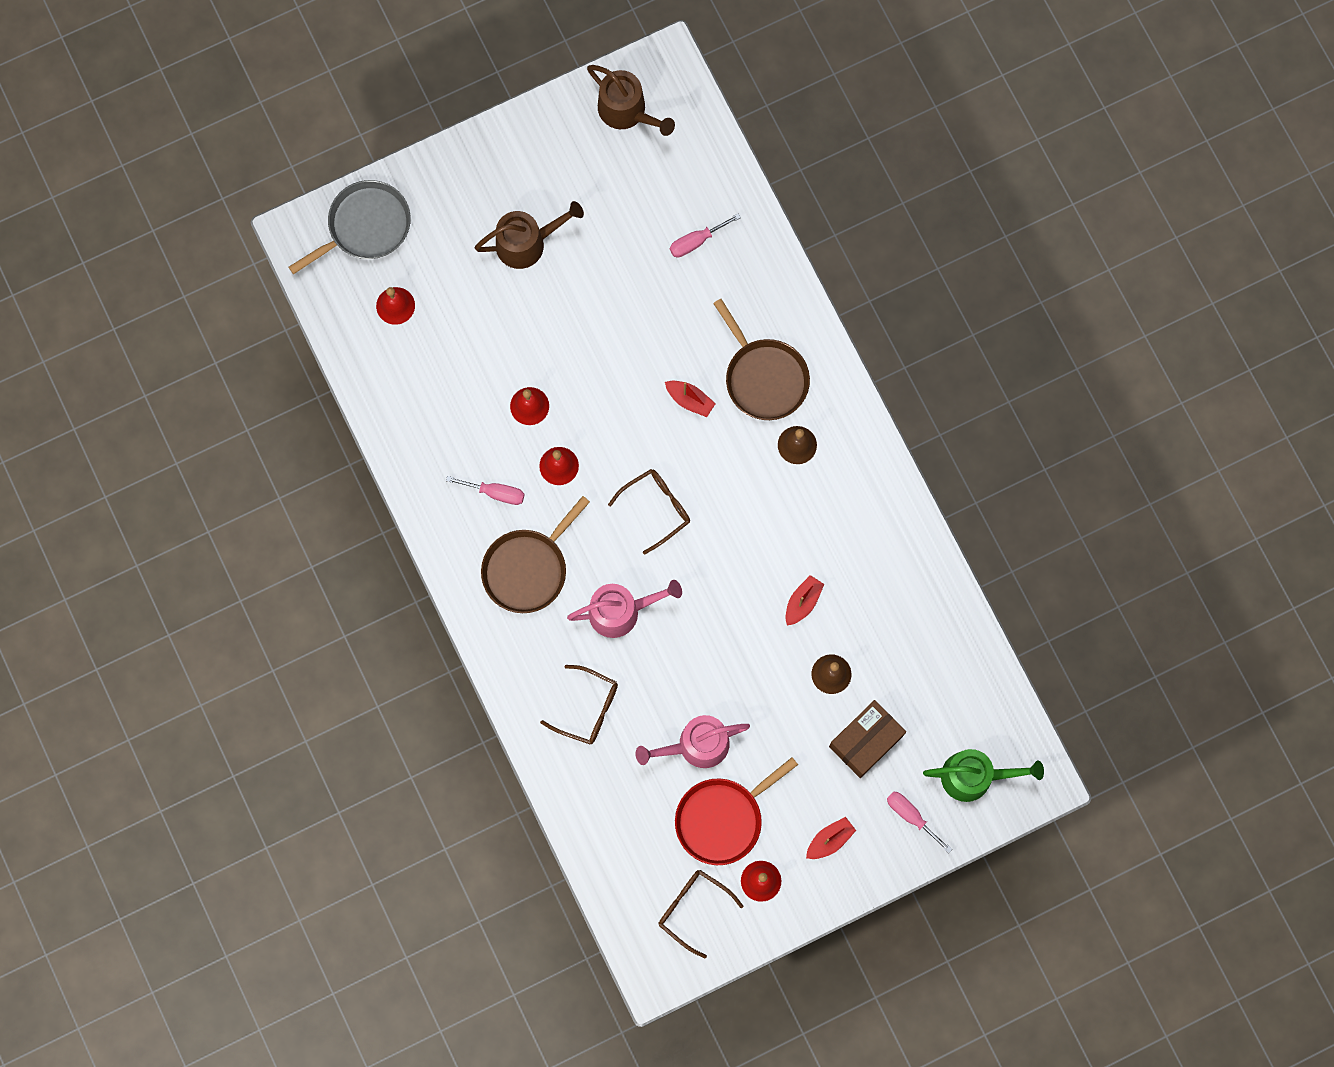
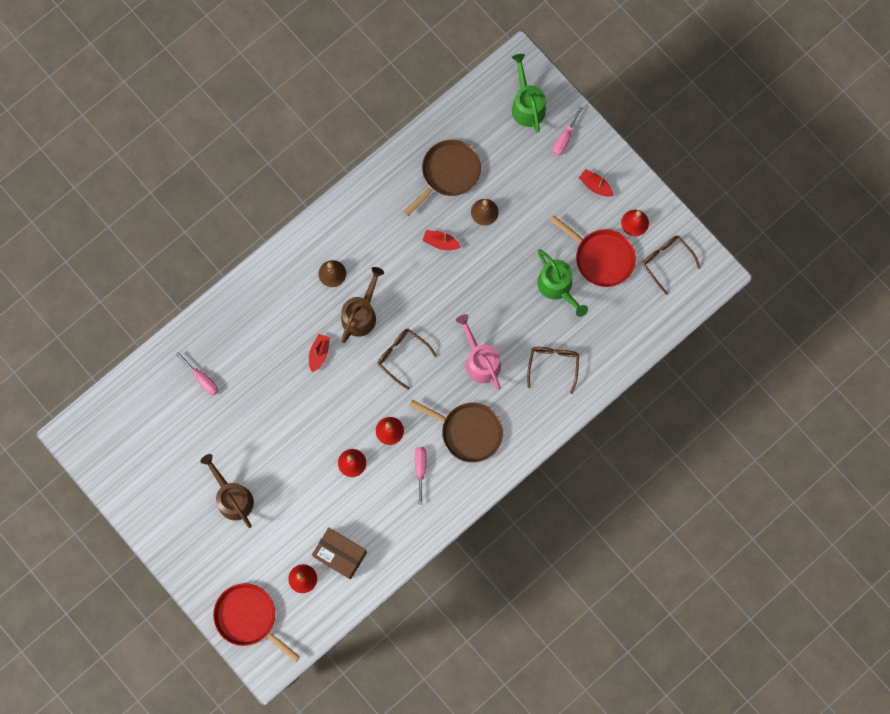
camera: 105 degrees left, 0 degrees up
grey pan [289,180,411,274] -> red pan [213,583,300,662]
brown watering can [587,65,675,136] -> brown watering can moved to [341,267,384,343]
pink watering can [635,715,750,768] -> green watering can [537,250,588,317]
brown glasses [658,870,743,959] -> brown glasses turned 120 degrees clockwise [642,236,700,295]
brown pan [713,299,810,420] -> brown pan moved to [404,140,481,216]
brown box [829,700,906,778] -> brown box moved to [312,528,367,579]

